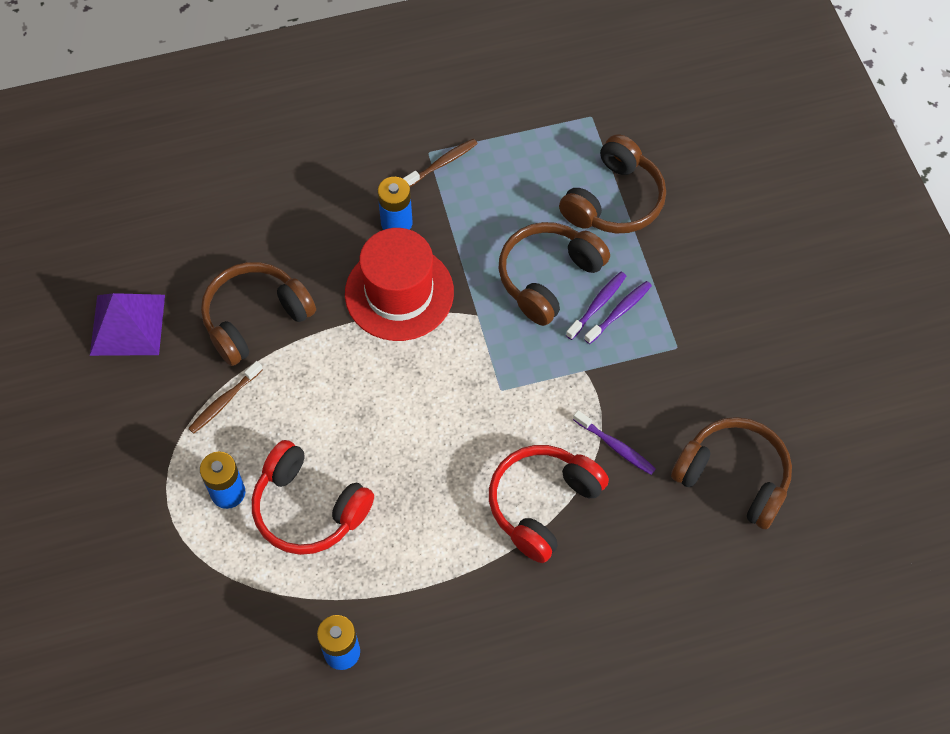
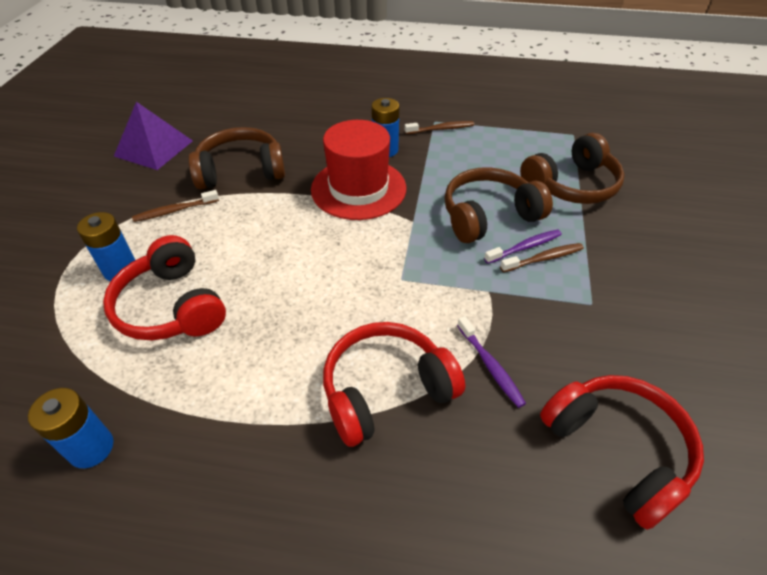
camera: 25 degrees right, 15 degrees down
purple toothbrush [584,281,652,344] -> brown toothbrush [500,243,584,272]
brown headphones [671,417,792,530] -> red headphones [540,375,704,530]

